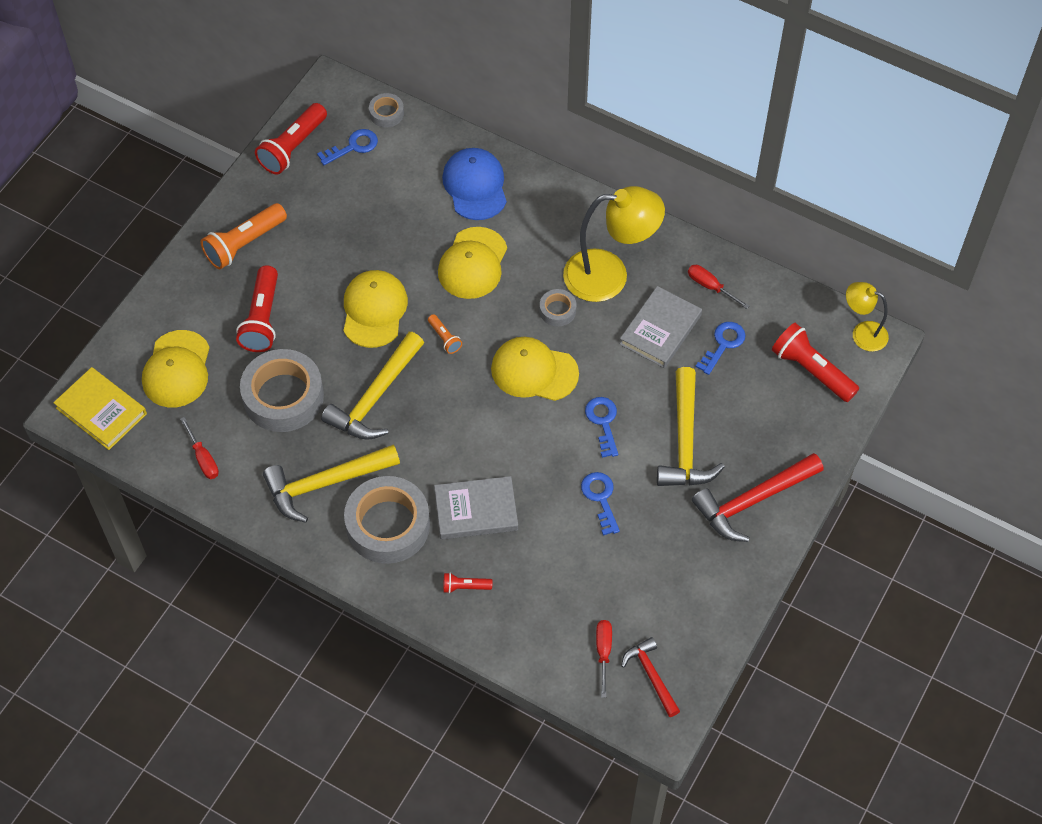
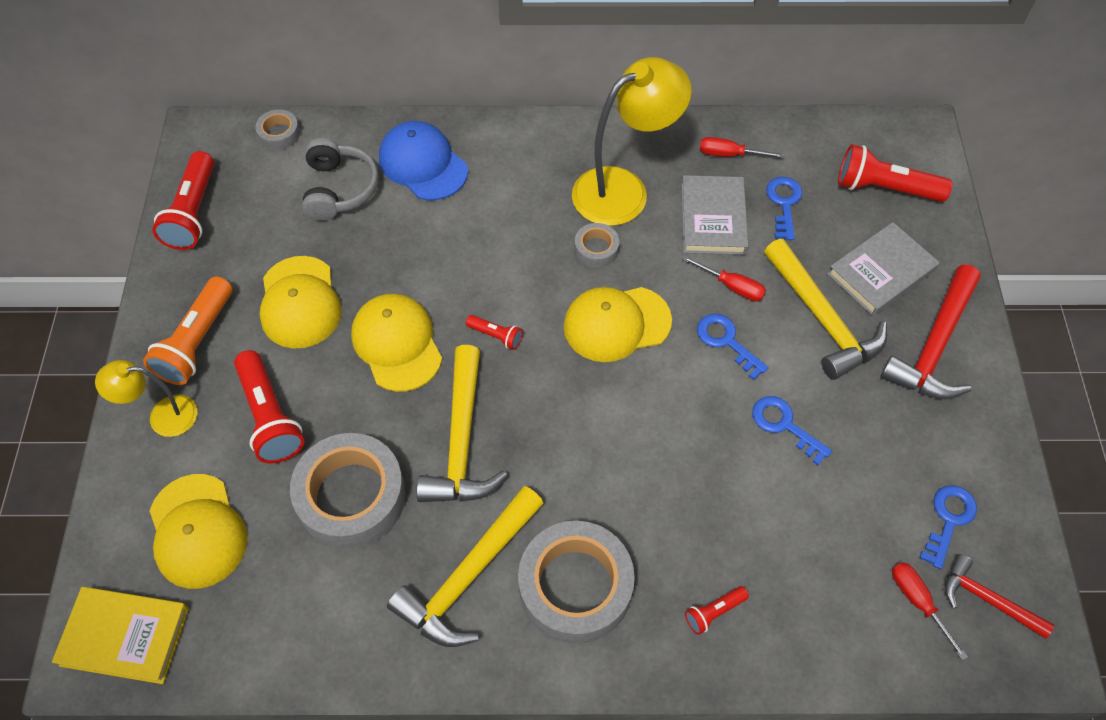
camera: 30 degrees left, 0 degrees up
red screwdriver [180,417,219,479] -> red screwdriver moved to [682,255,766,301]
blue key [317,129,378,165] -> blue key moved to [920,485,977,569]
orange flashlight [428,314,462,354] -> red flashlight [466,315,523,350]
grey book [434,476,518,539] -> grey book moved to [827,222,940,316]
yellow cap [438,227,507,299] -> yellow cap moved to [260,256,342,348]
yellow lamp [846,282,889,352] -> yellow lamp moved to [95,360,197,437]
none -> grey headphones [302,138,379,221]

